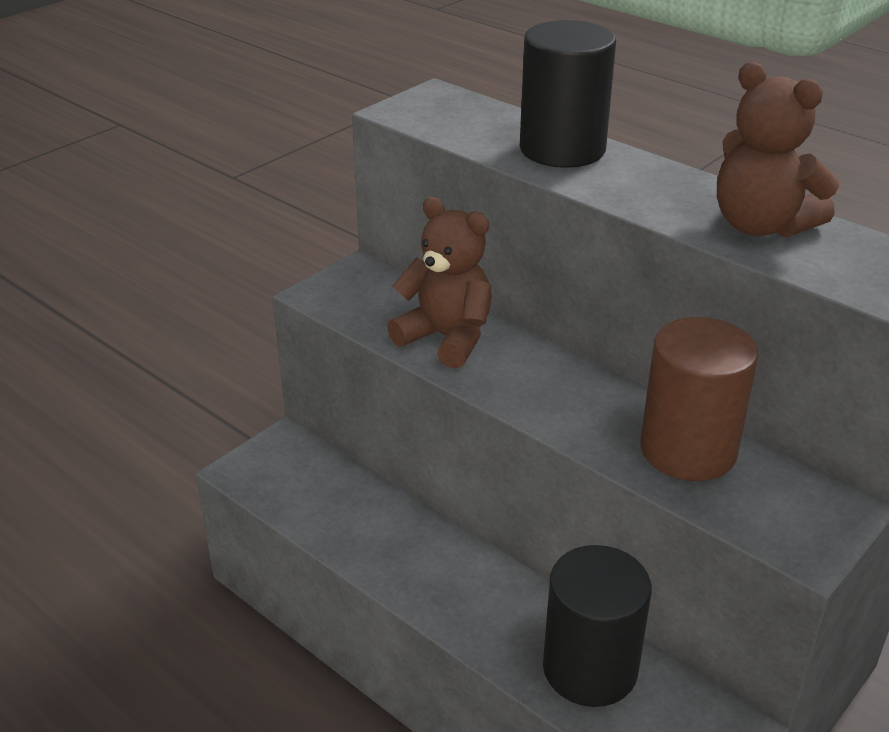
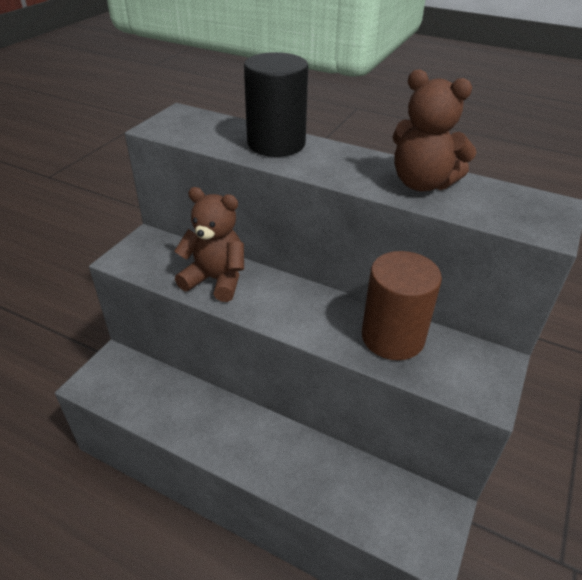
camera: 15 degrees left, 5 degrees up
black cylinder [543,545,652,707] -> none

